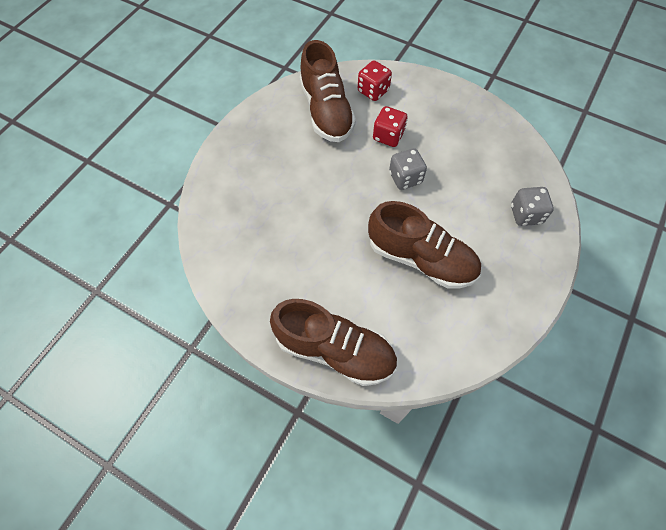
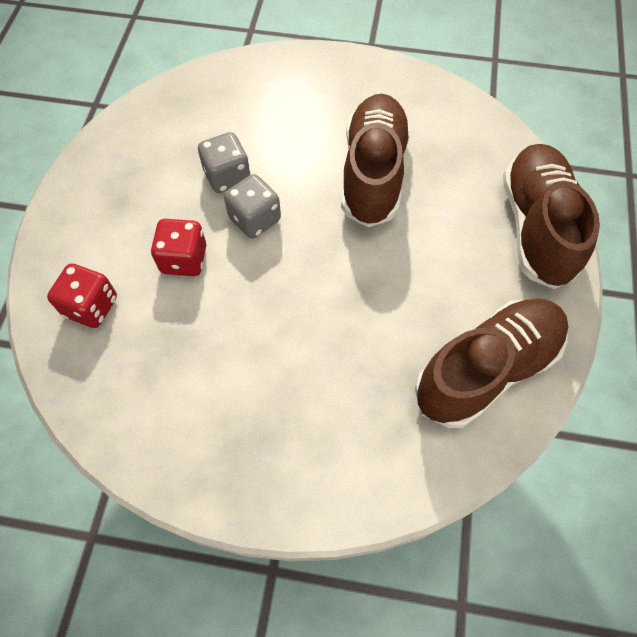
camera: 110 degrees left, 0 degrees up
brown shoe [300,40,356,142] -> brown shoe moved to [415,299,568,428]
grey dice [511,187,554,226] -> grey dice moved to [198,132,251,193]

